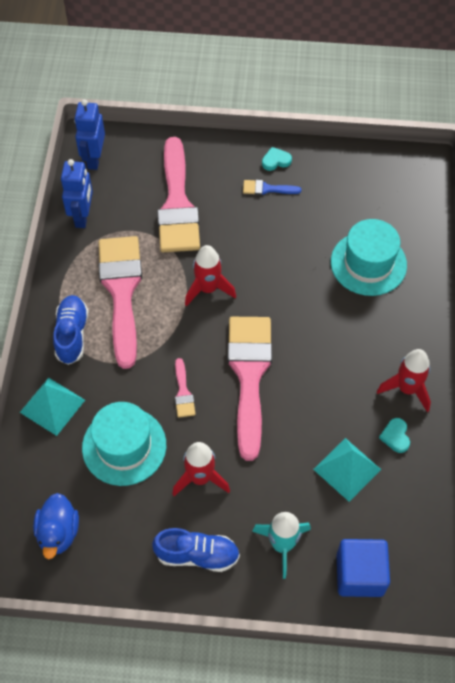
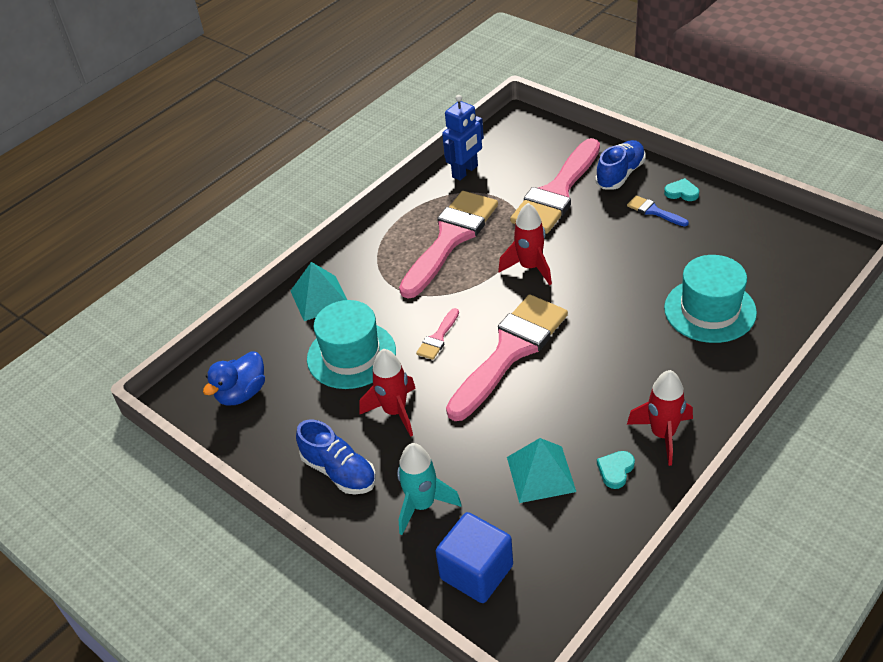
camera: 40 degrees right, 15 degrees down
blue shoe [53,295,88,365] -> blue shoe moved to [595,140,646,190]
blue robot [74,99,105,170] -> none

